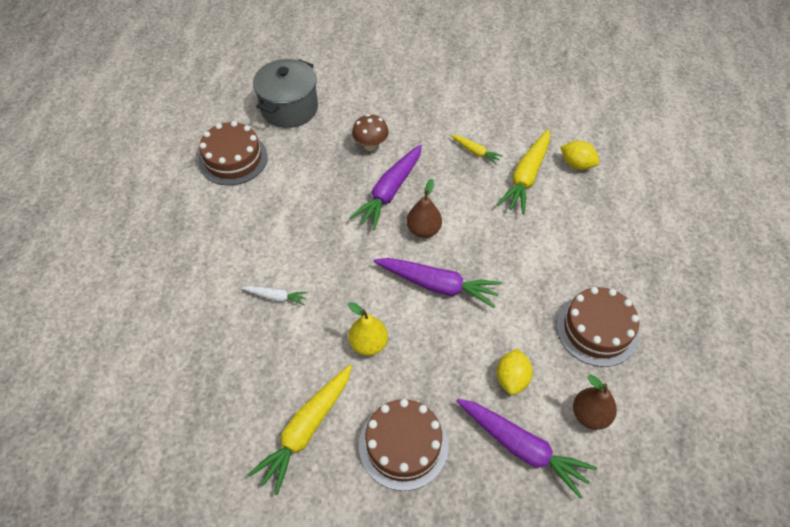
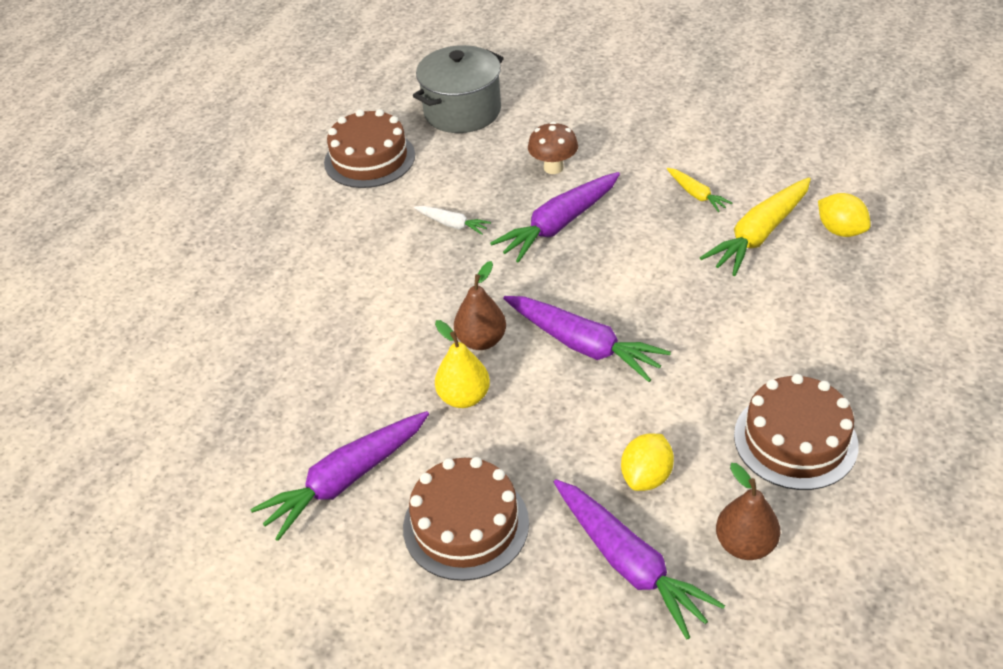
camera: 20 degrees right, 10 degrees down
white carrot [242,286,308,306] -> white carrot moved to [414,206,491,235]
yellow carrot [248,365,352,495] -> purple carrot [250,411,429,541]
brown pear [407,179,442,238] -> brown pear moved to [454,261,506,350]

